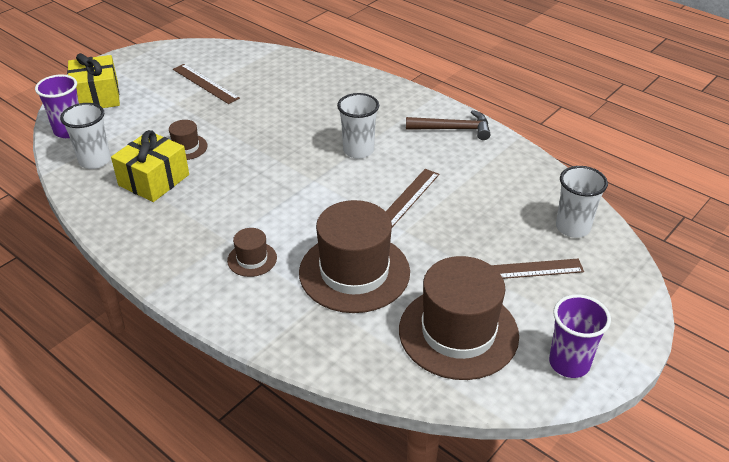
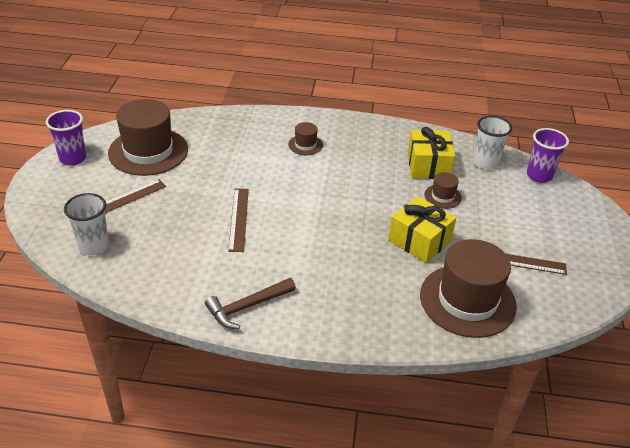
camera: 145 degrees right, 0 degrees up
yellow gift [67,53,120,108] -> yellow gift moved to [388,196,456,263]
brown hat [299,200,410,313] -> brown hat moved to [420,239,517,338]
white cup [337,93,379,159] -> none

